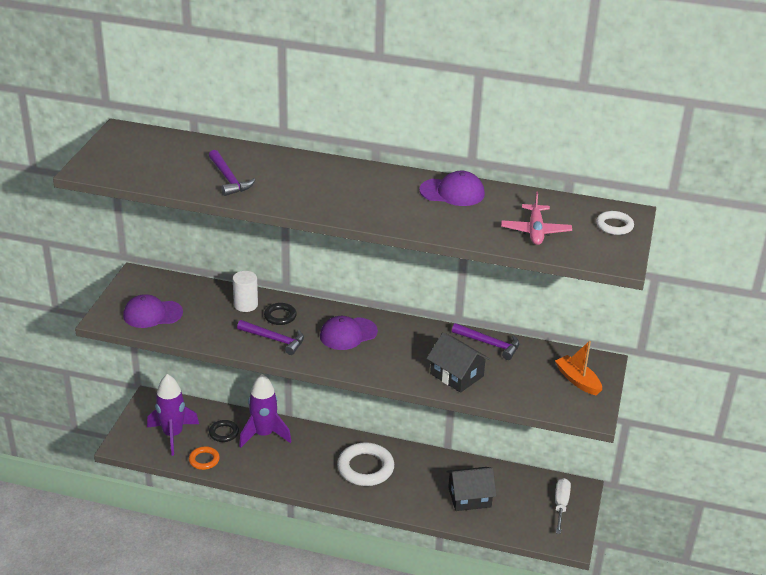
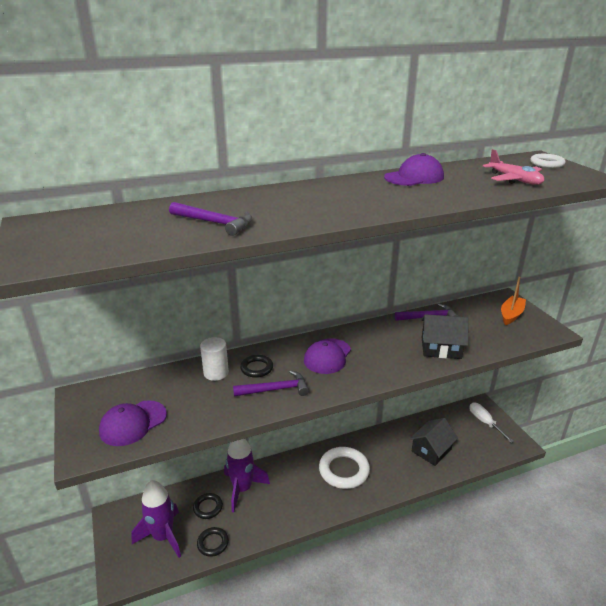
camera: 35 degrees left, 5 degrees down
orange ring [189,446,220,470] -> black ring [197,527,229,557]
orange boat [555,341,602,396] -> orange boat turned 105 degrees clockwise [501,277,526,325]

